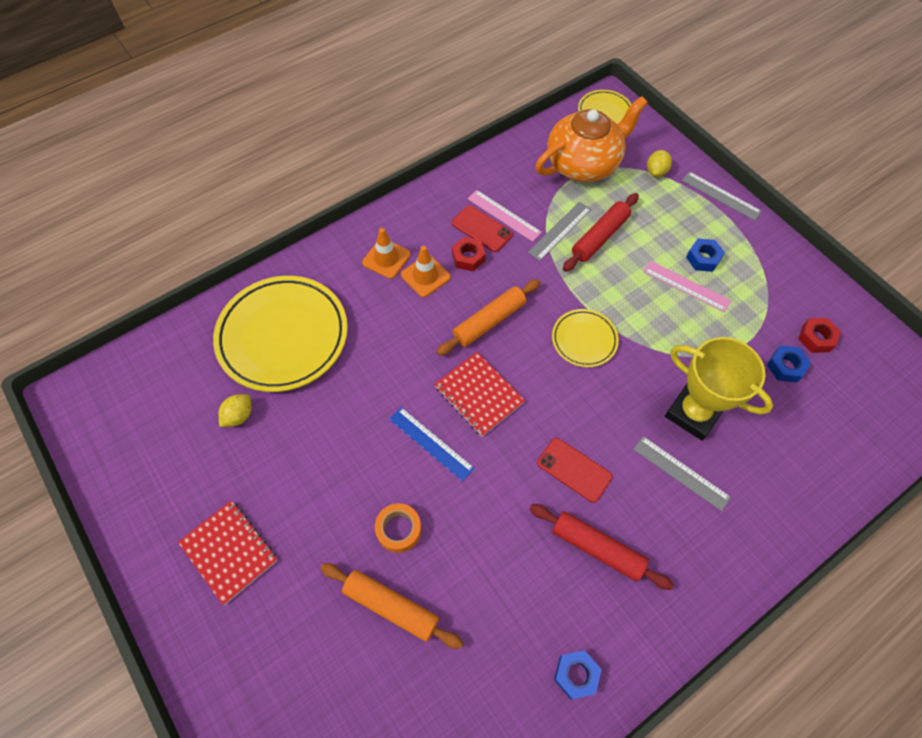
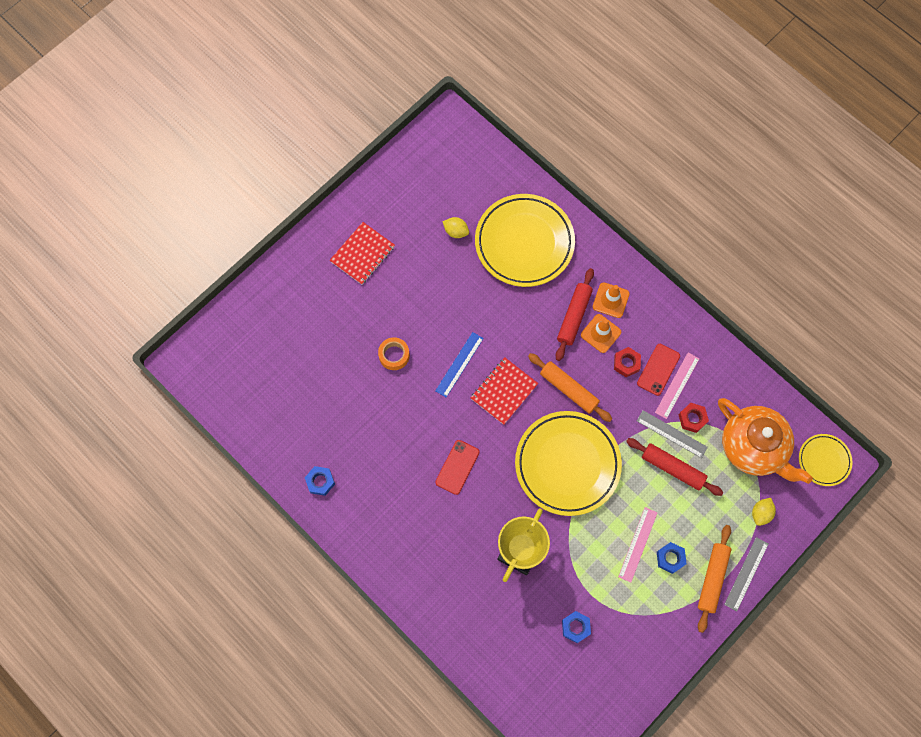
camera: 80 degrees right, 10 degrees up
orange rolling pin [321,563,463,649] -> orange rolling pin moved to [698,525,731,633]
red rolling pin [529,504,674,590] -> red rolling pin moved to [556,268,594,361]
yellow plate [552,309,619,367] -> yellow plate [515,411,622,516], size x1.99
grey ruler [633,436,731,511] -> none
yellow lemon [647,150,672,177] -> yellow lemon turned 75 degrees counterclockwise [752,498,776,526]
red nut [798,318,841,353] -> red nut moved to [678,403,709,433]

